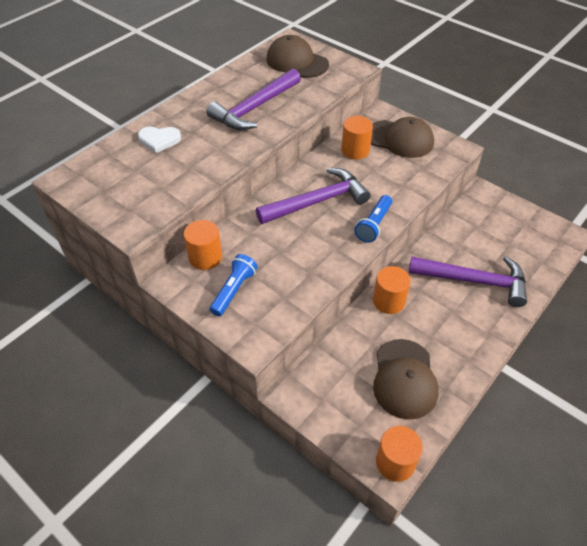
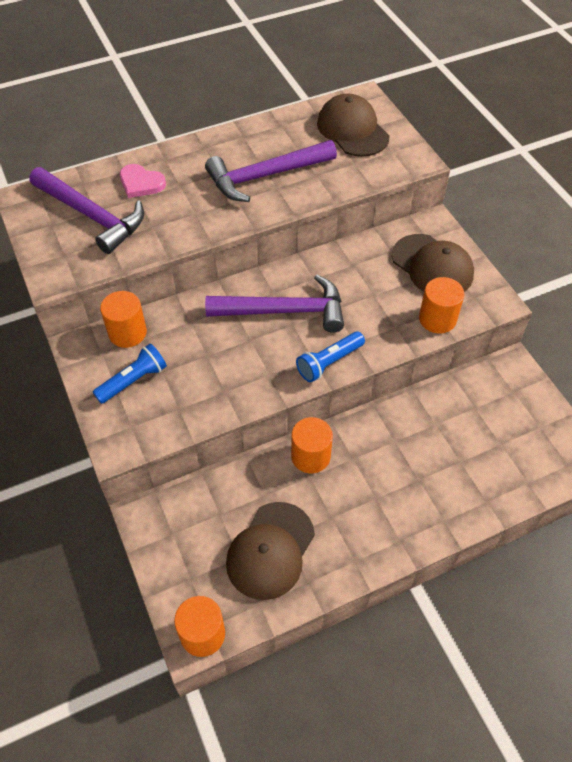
camera: 25 degrees right, 5 degrees up
white heart [138,126,181,153] -> pink heart [120,164,166,198]
orange cylinder [341,116,373,159] -> orange cylinder moved to [419,277,464,333]
purple hammer [409,256,527,307] -> purple hammer moved to [29,167,144,254]

